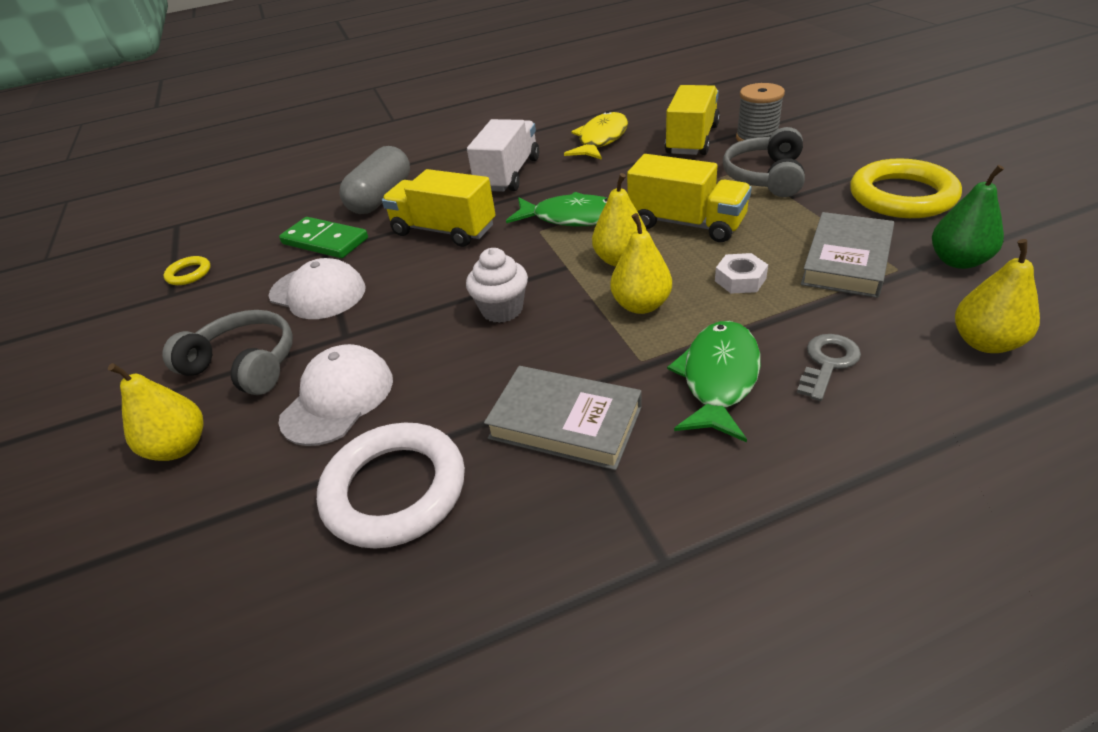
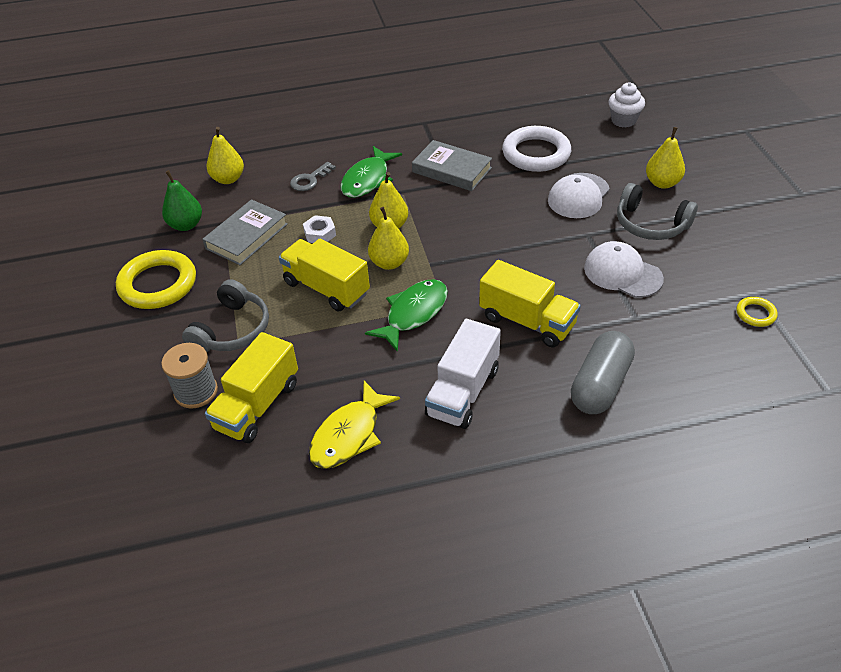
camera: 175 degrees left, 5 degrees up
green domino [279,217,368,258] -> none
white cupcake [466,248,528,323] -> white cupcake moved to [608,83,645,128]
green fish [506,192,608,226] -> green fish turned 105 degrees clockwise [365,279,448,352]

